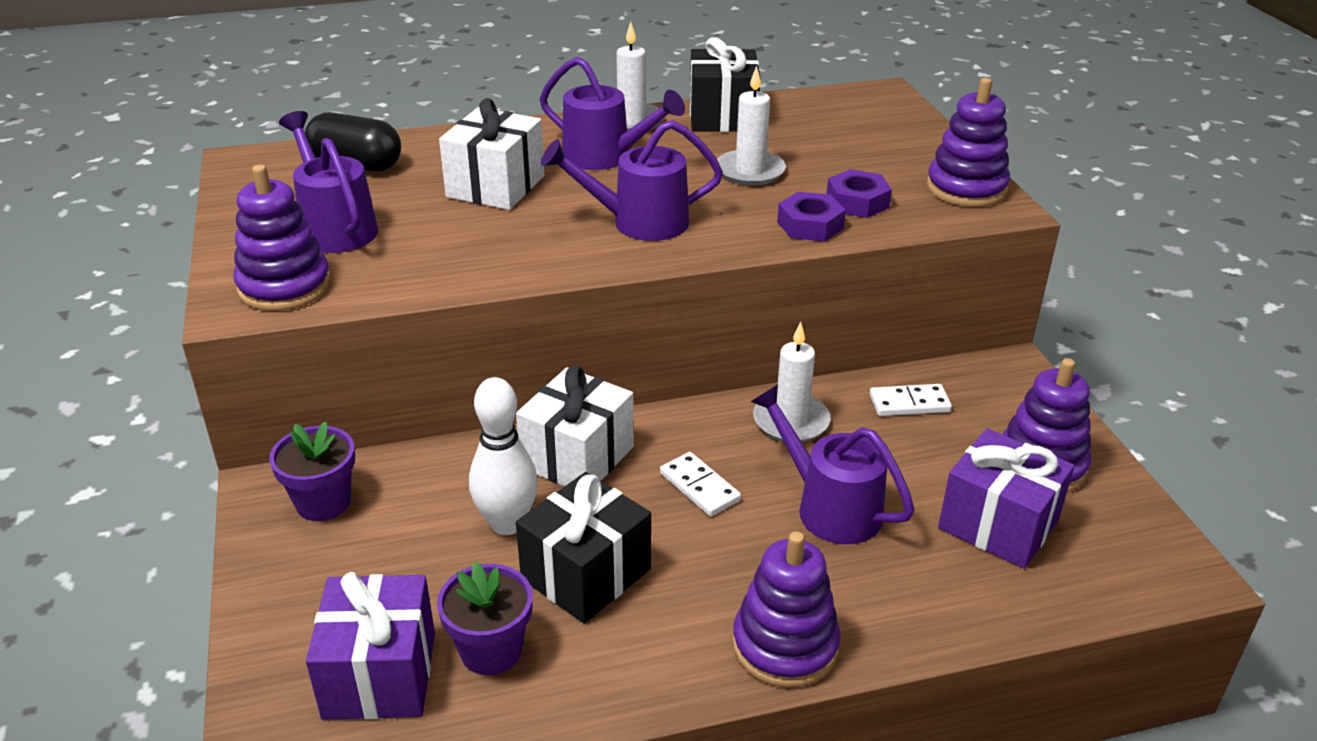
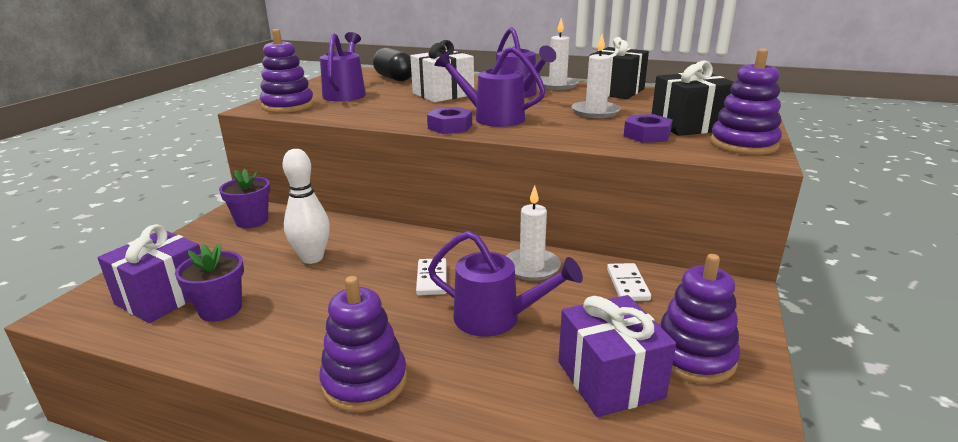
camera: 35 degrees right, 10 degrees down
white gift [516,366,634,487] -> none
black gift [516,472,651,623] -> black gift moved to [652,60,733,136]
purple watering can [750,384,914,544] -> purple watering can turned 120 degrees clockwise [428,231,583,337]
purple nut [777,192,846,242] -> purple nut moved to [427,107,472,134]
white domino [870,384,952,416] -> white domino turned 60 degrees clockwise [607,263,651,301]

